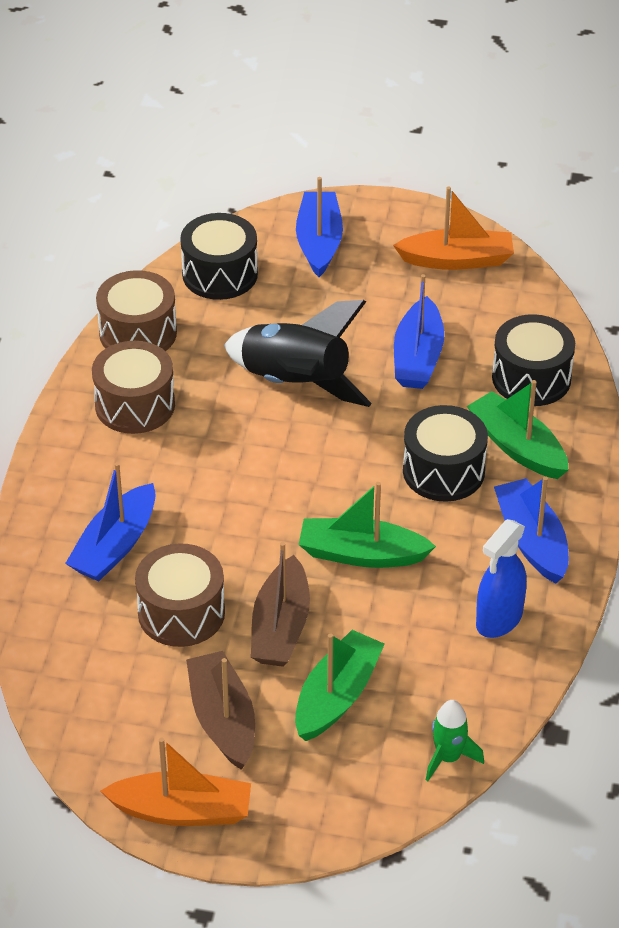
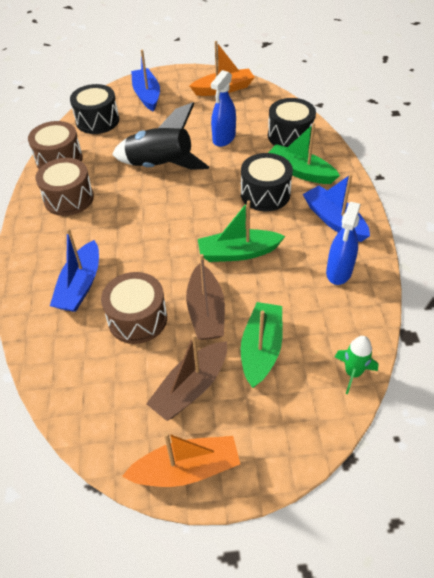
camera: 15 degrees left, 5 degrees up
brown boat [186,651,255,769] -> brown boat turned 105 degrees counterclockwise [146,334,227,421]
blue boat [394,274,444,389] -> blue spray bottle [211,70,236,147]

